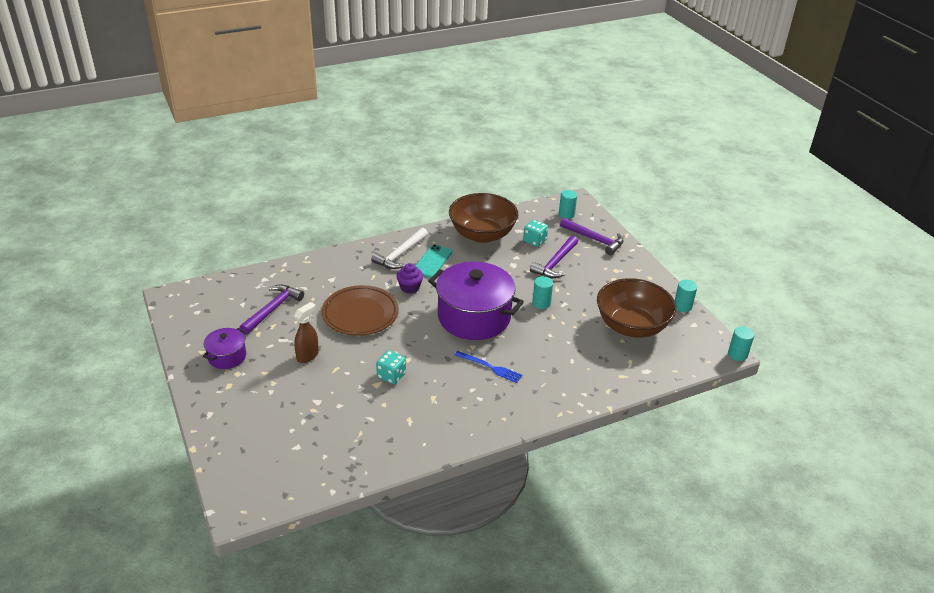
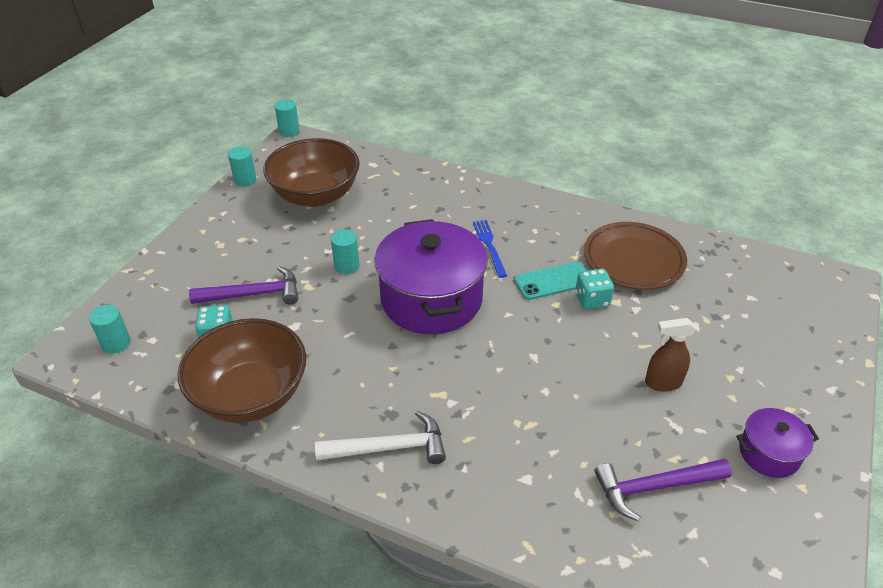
camera: 130 degrees left, 5 degrees up
brown plate [322,285,399,336] -> brown plate moved to [584,222,687,290]
purple cupcake [396,263,423,294] -> none
turquoise phone [415,245,452,278] -> turquoise phone moved to [514,262,586,300]
purple hammer [560,218,624,255] -> none

